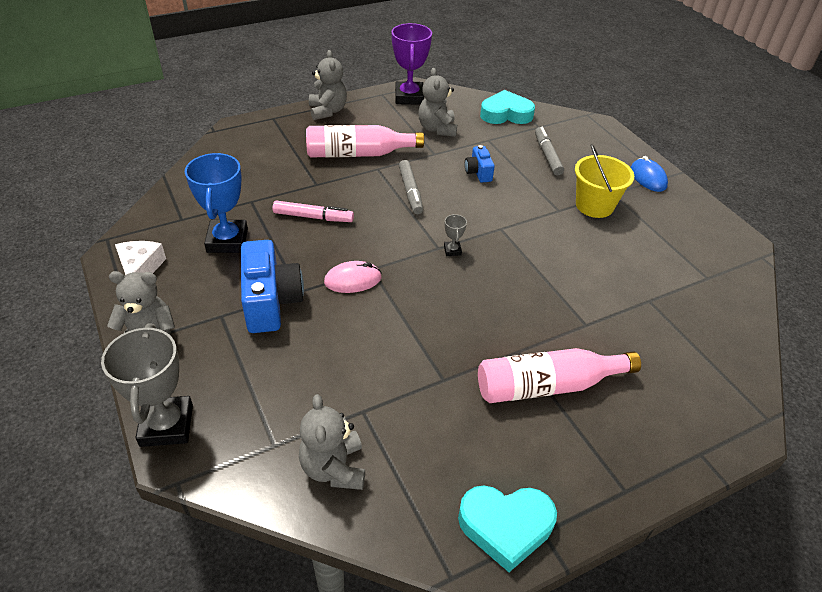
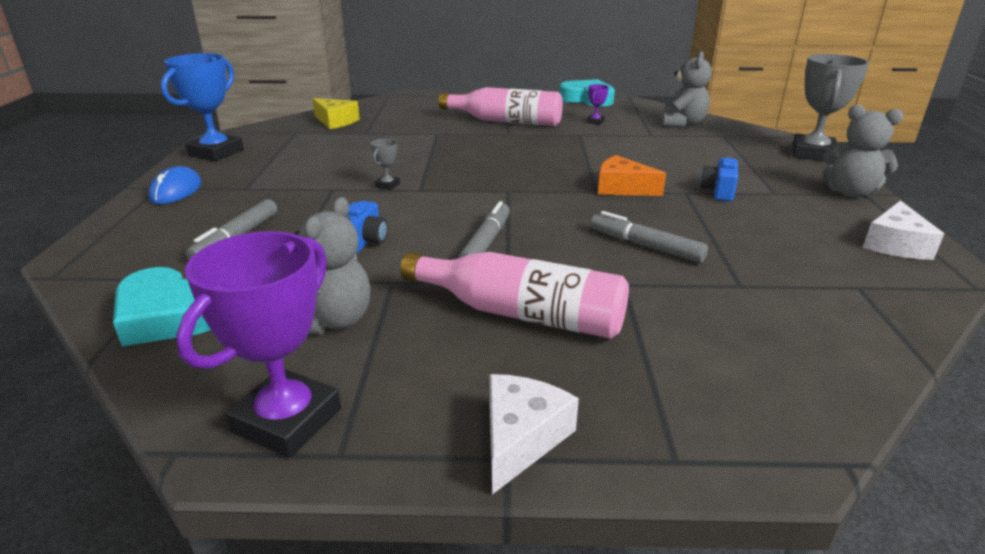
camera: 150 degrees left, 15 degrees down
blue trophy [185,153,248,253] -> blue trophy moved to [161,53,244,161]
blue camera [241,240,304,333] -> blue camera [700,156,738,201], size x0.52
pink marker [272,201,354,222] -> grey marker [590,211,708,263]
grey teddy bear [309,50,347,120] -> white cheese [489,374,579,494]
pink mouse [324,261,382,293] -> orange cheese [598,155,666,196]
grey trophy [444,214,467,256] -> grey trophy moved to [371,138,400,190]
yellow bucket [575,144,634,218] -> none
none -> yellow cheese [312,98,360,129]
none -> purple trophy [587,84,609,125]

